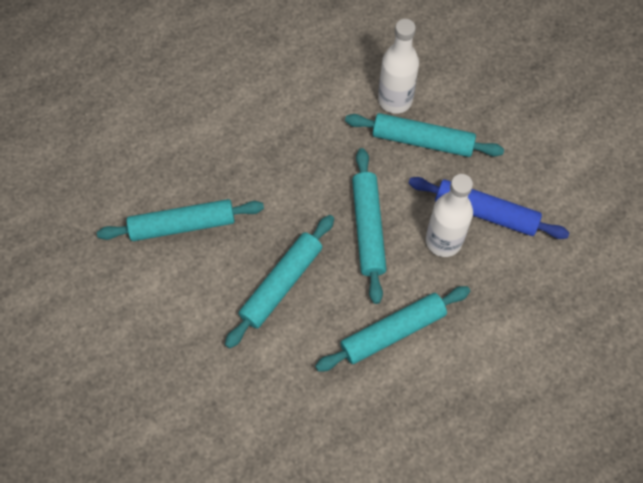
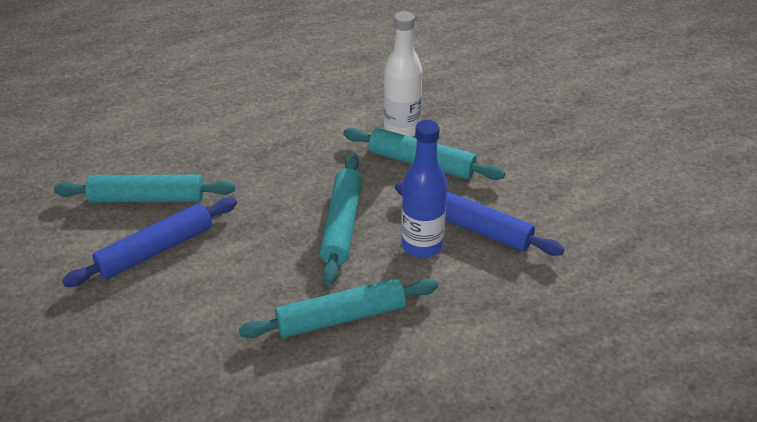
camera: 10 degrees right, 25 degrees down
turquoise rolling pin [225,215,334,349] -> none
white bottle [426,174,473,257] -> blue bottle [401,120,447,258]
none -> blue rolling pin [62,197,237,287]

